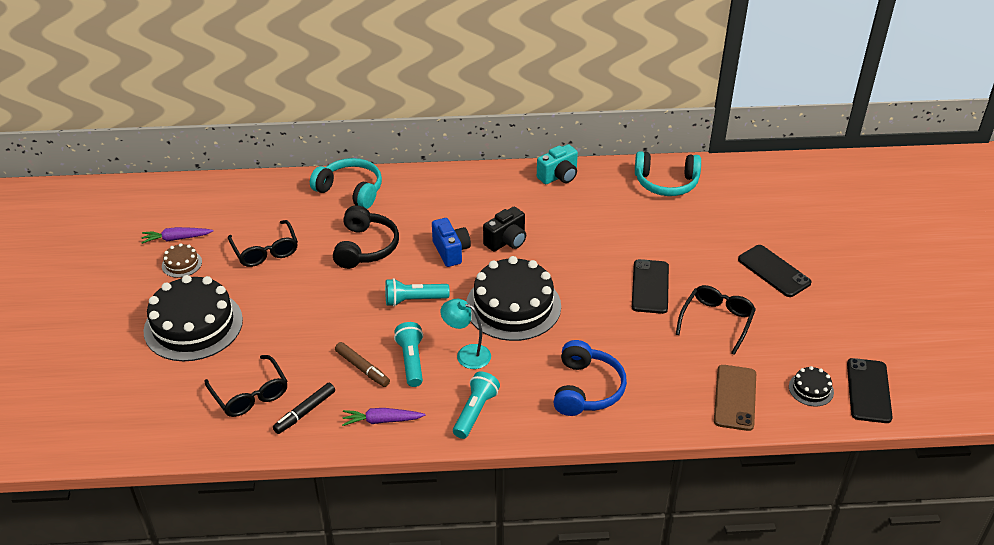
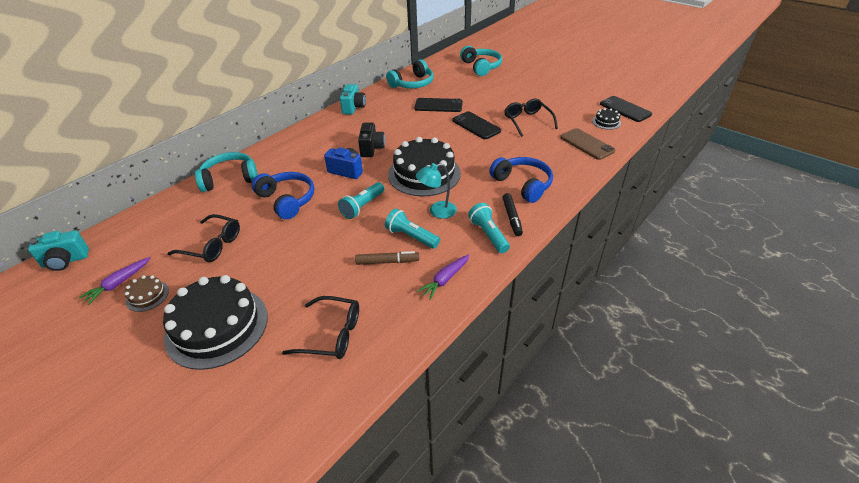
camera: 45 degrees left, 0 degrees up
black marker [273,383,335,434] -> black marker moved to [502,193,523,236]
black headphones [333,205,399,269] -> blue headphones [252,172,314,219]
black phone [738,245,812,297] -> black phone moved to [414,98,463,112]
none -> turquoise camera [28,231,89,271]
none -> turquoise headphones [460,46,502,76]

